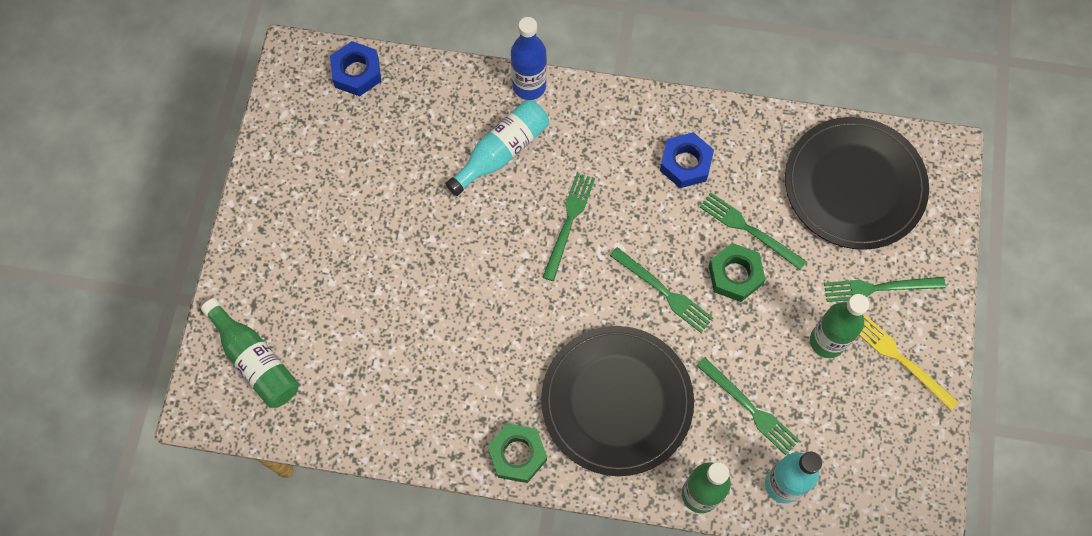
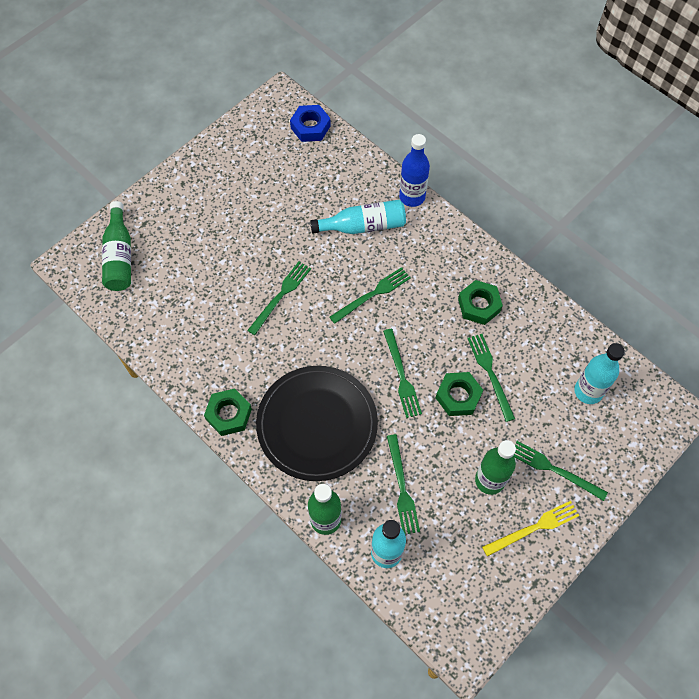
camera: 35 degrees right, 5 degrees down
blue nut [660,132,714,188] -> green nut [458,280,503,325]
black plate [785,117,929,250] -> turquoise bottle [574,343,625,404]
yellow fork [859,315,958,410] -> yellow fork turned 75 degrees clockwise [482,501,579,557]
none -> green fork [247,262,311,335]

